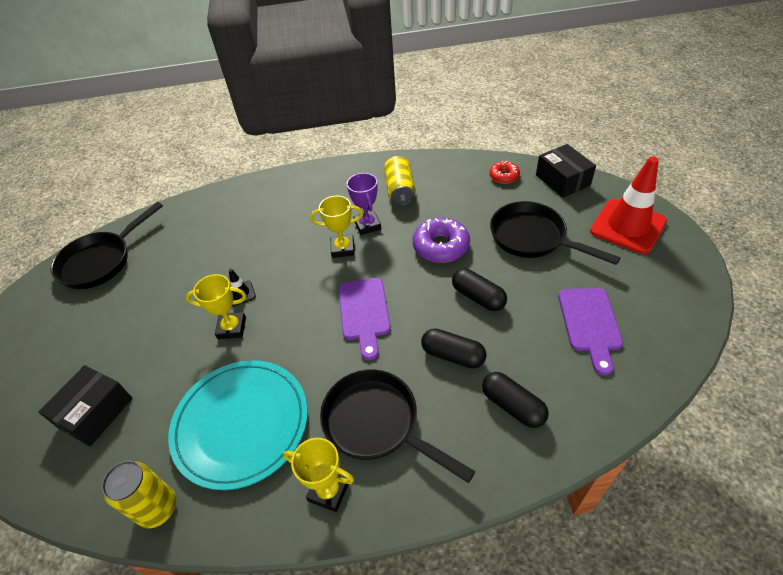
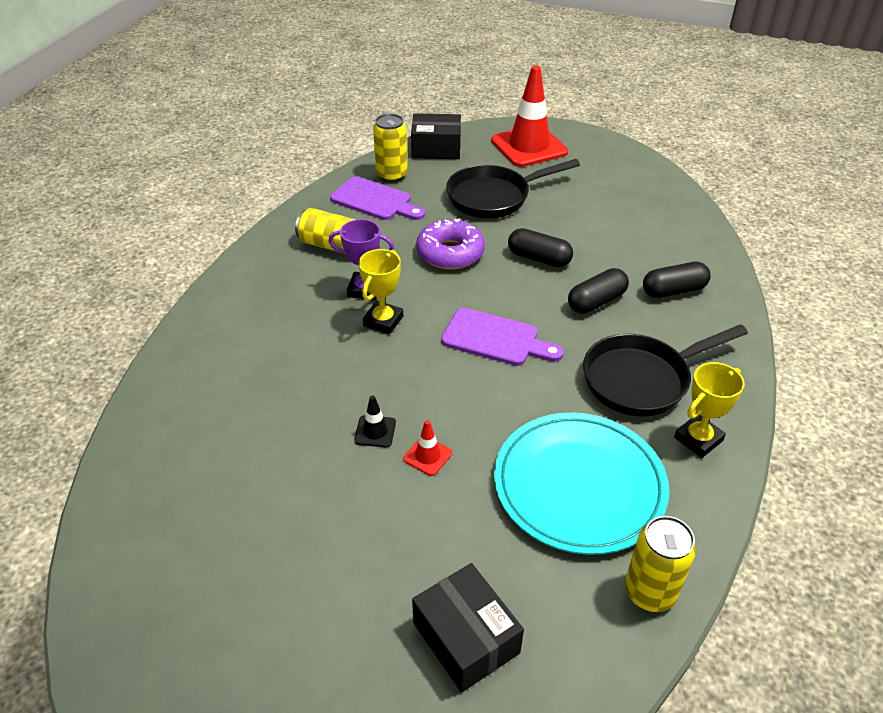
camera: 65 degrees left, 5 degrees down
black pan [51,202,163,289] -> none
yellow trophy [186,274,246,339] -> red traffic cone [403,420,452,476]
black capsule [452,268,507,311] -> black capsule turned 45 degrees clockwise [508,228,573,267]
red donut [490,161,520,184] -> yellow can [373,113,408,182]
purple cutting board [558,288,623,376] -> purple cutting board moved to [330,176,425,220]

